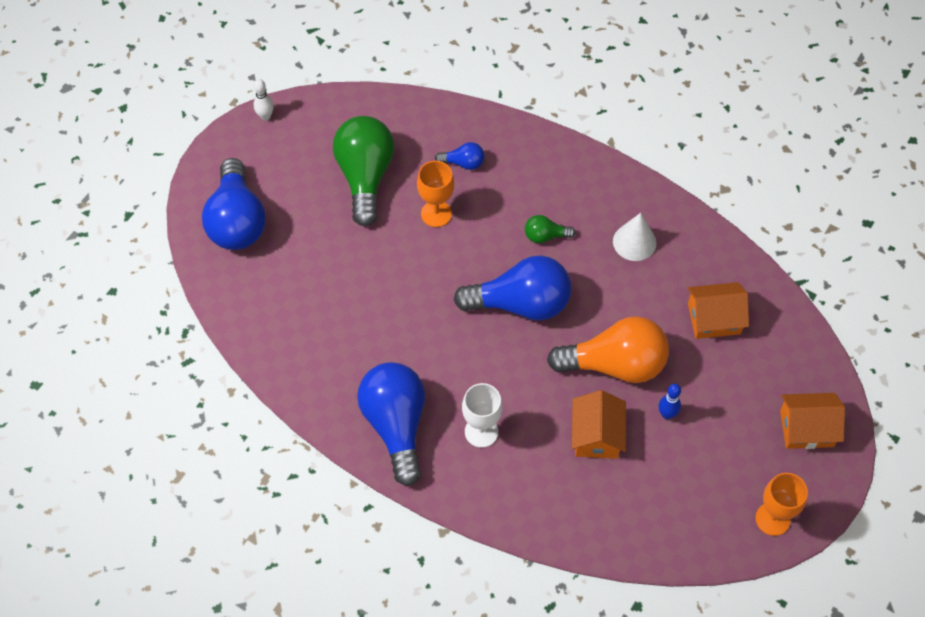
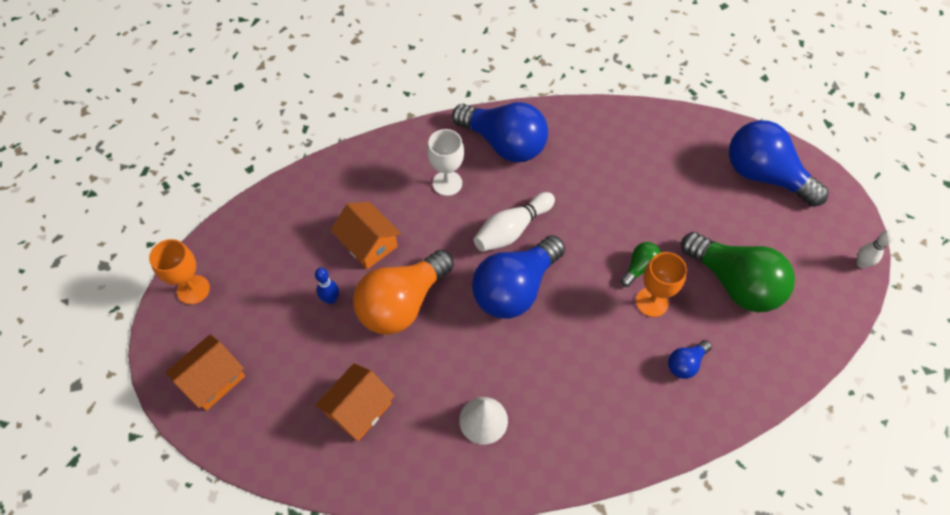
camera: 135 degrees right, 0 degrees up
green light bulb [525,215,575,243] -> green light bulb moved to [620,242,661,287]
none -> white bowling pin [474,192,555,252]

